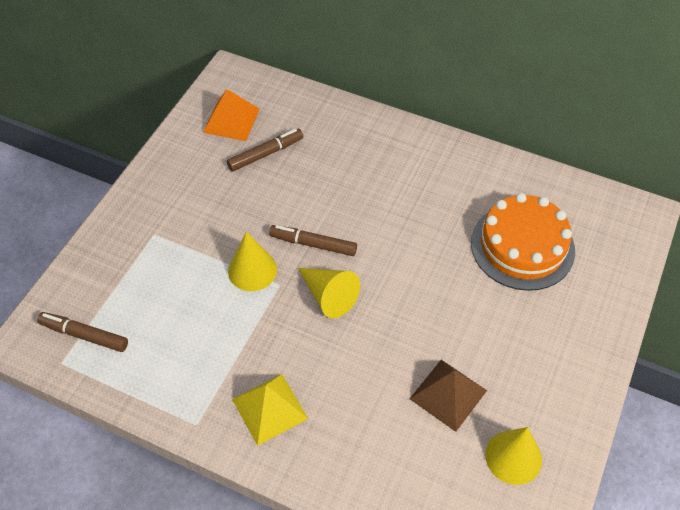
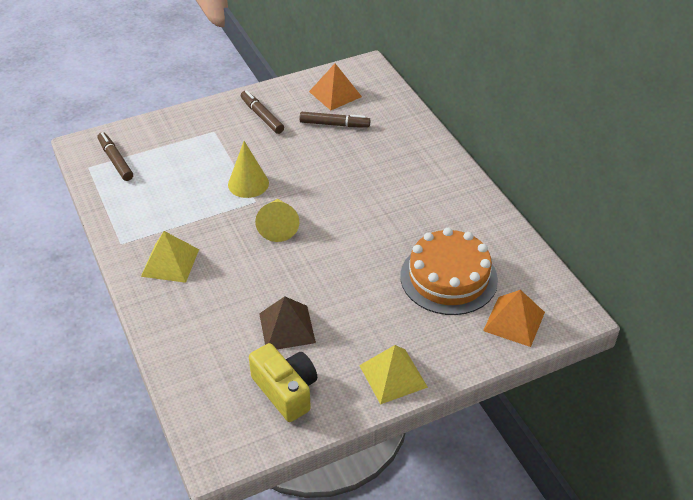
camera: 40 degrees right, 10 degrees down
brown marker [269,225,357,256] -> brown marker moved to [241,90,284,134]
yellow cone [485,427,542,485] -> yellow camera [249,343,317,422]
none -> yellow pyramid [359,345,428,405]
none -> orange pyramid [483,290,545,347]

